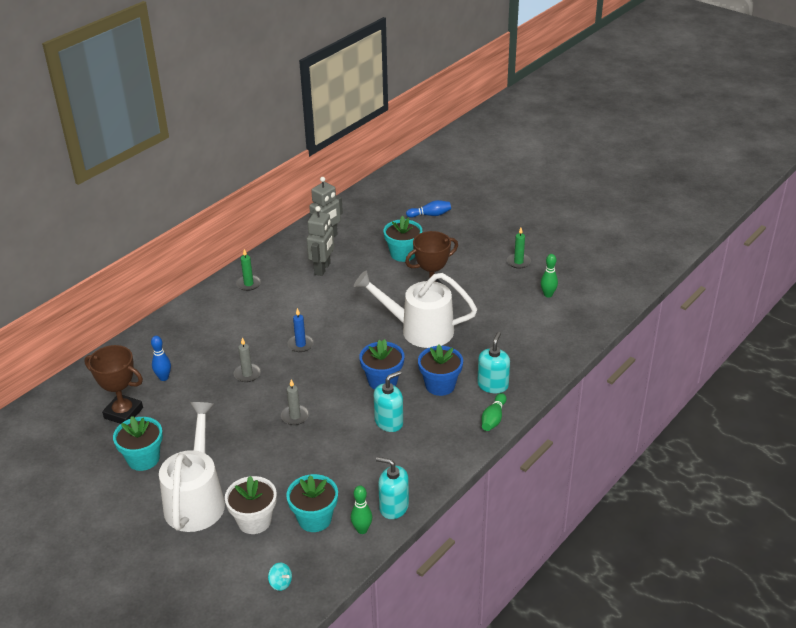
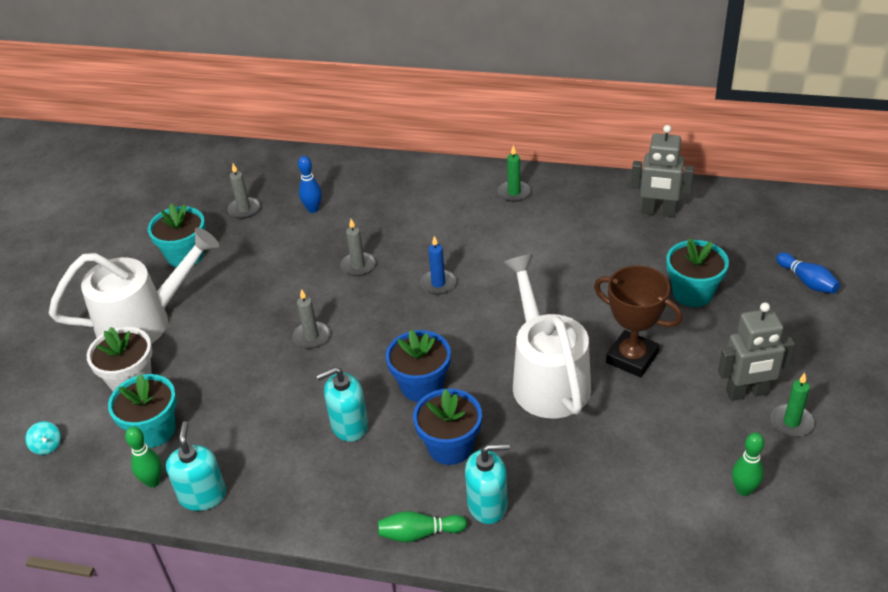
camera: 65 degrees right, 5 degrees up
brown trophy [84,345,143,424] -> grey candle [227,164,260,219]
turquoise spinning top [268,563,292,591] -> turquoise spinning top turned 45 degrees counterclockwise [25,421,61,455]
grey robot [307,206,334,276] -> grey robot moved to [718,302,795,401]
turquoise soap dispenser [374,371,403,432] -> turquoise soap dispenser turned 135 degrees clockwise [316,367,368,442]

